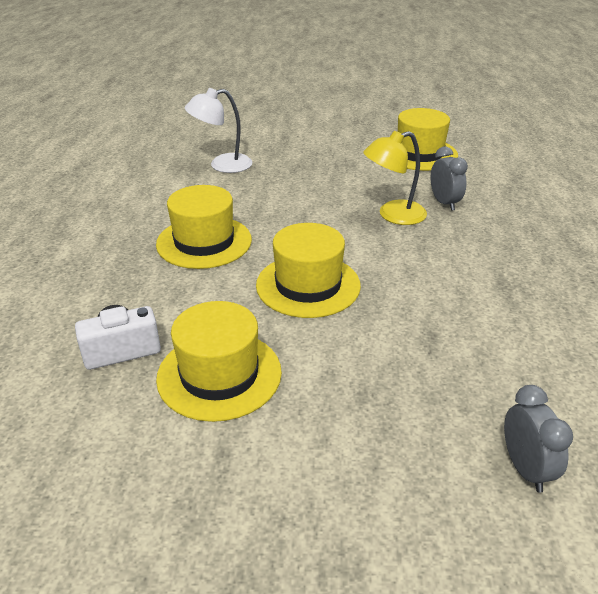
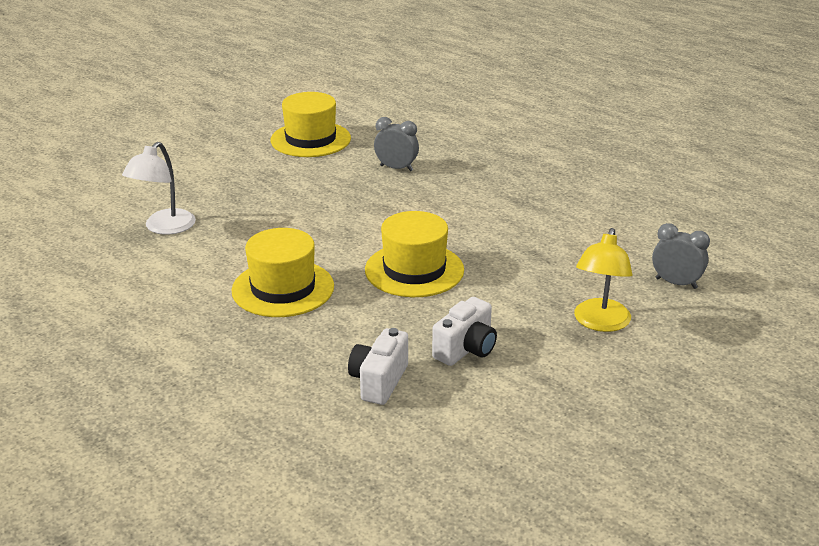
camera: 50 degrees left, 5 degrees down
yellow hat [156,301,282,422] -> white camera [432,297,497,366]
yellow lamp [363,131,427,225] -> yellow lamp moved to [574,228,632,332]

